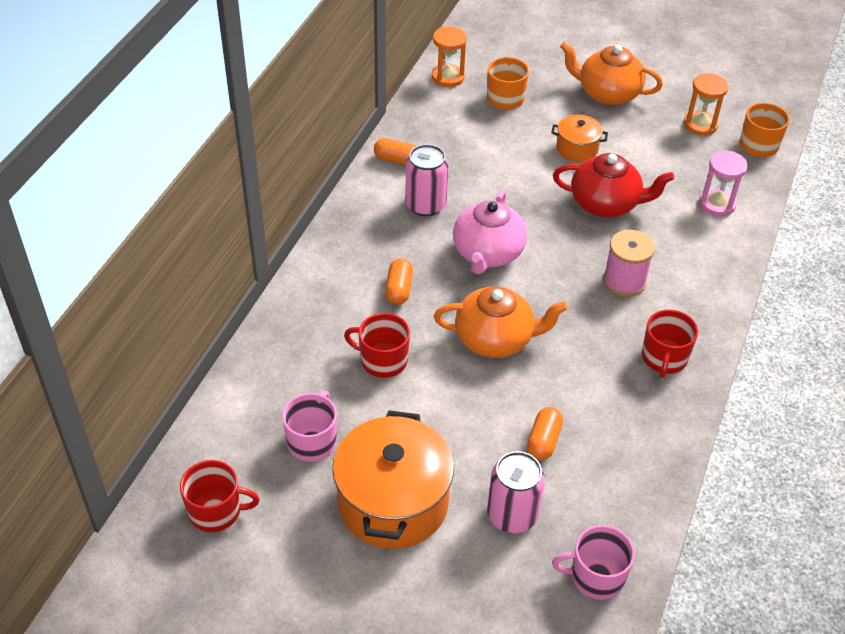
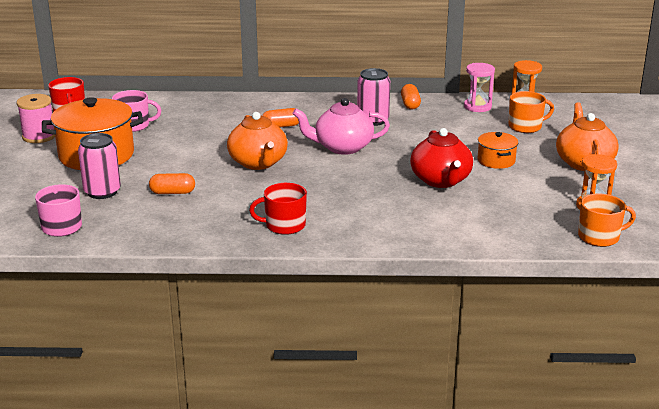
camera: 70 degrees right, 20 degrees down
red mug [344,313,410,378] -> none
pink spool [603,230,655,297] -> pink spool moved to [17,94,55,143]
pink hourglass [699,151,748,216] -> pink hourglass moved to [464,63,495,112]

